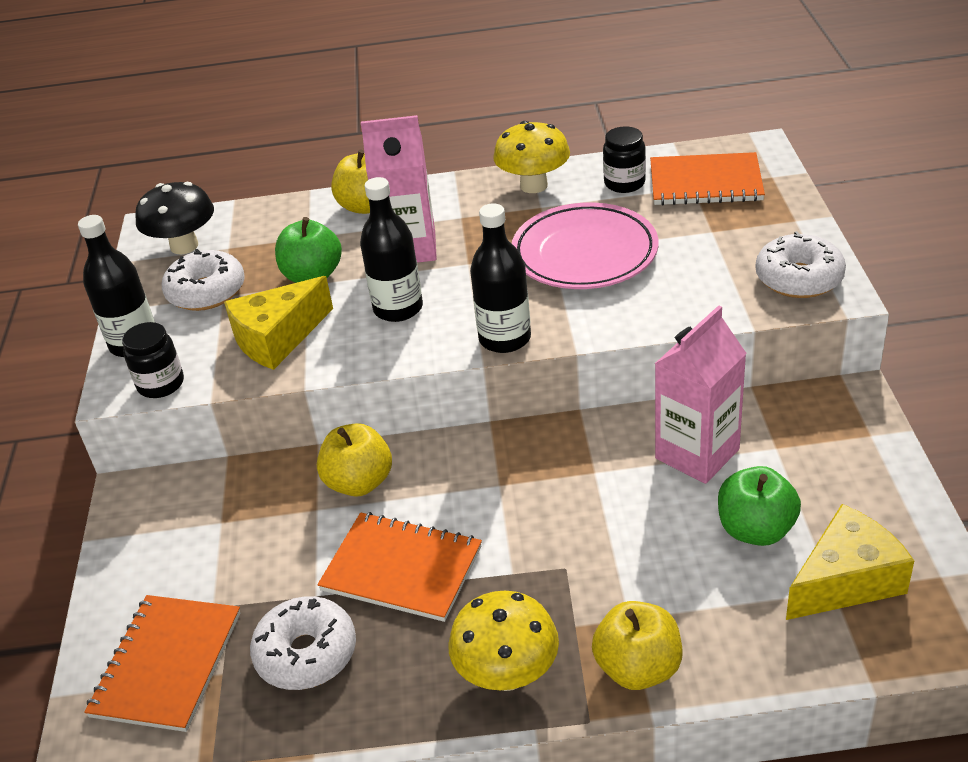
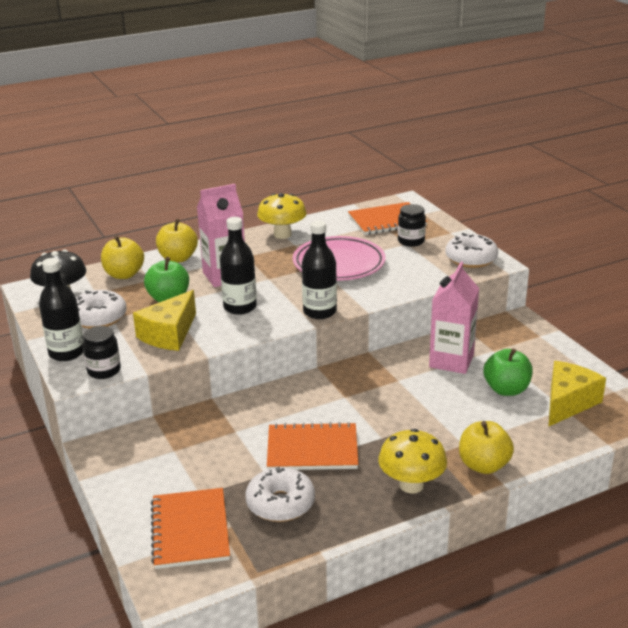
camera: 25 degrees left, 10 degrees down
yellow apple [317,423,392,497] -> yellow apple moved to [101,236,144,279]
black jar [603,126,646,193] -> black jar moved to [398,204,426,247]

